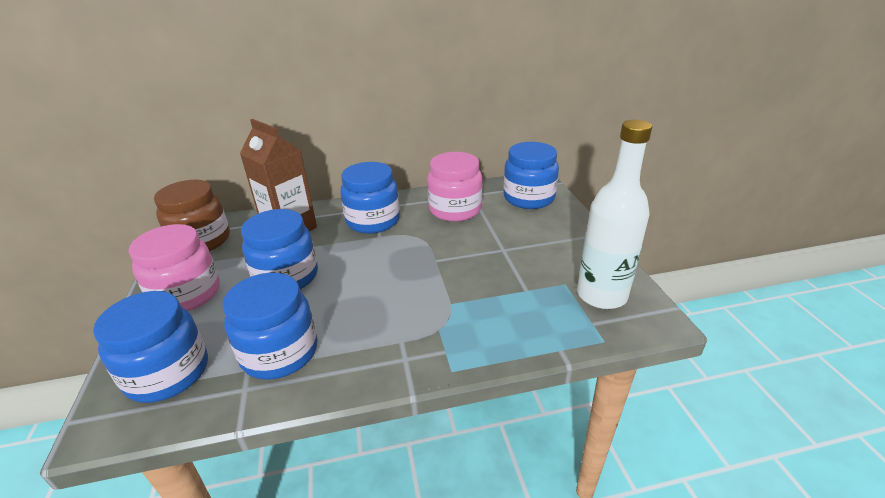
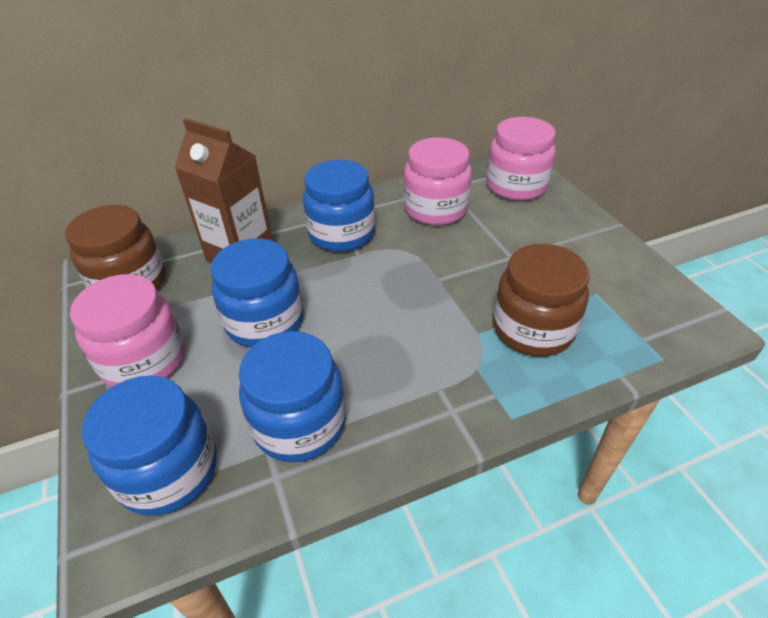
camera: 10 degrees left, 10 degrees up
blue jar [503,142,559,209] -> pink jar [486,117,556,201]
white bottle [577,120,652,309] -> none
none -> brown jar [493,244,590,357]

